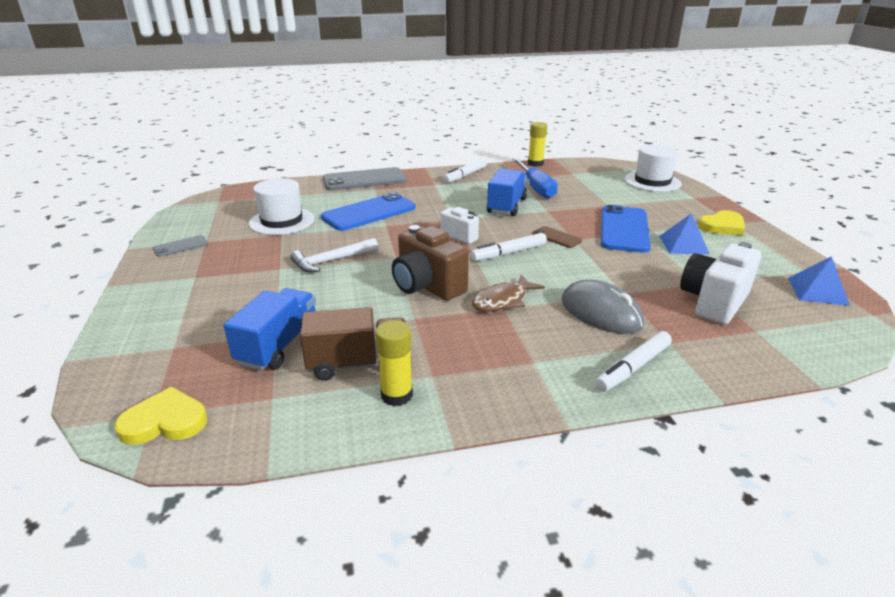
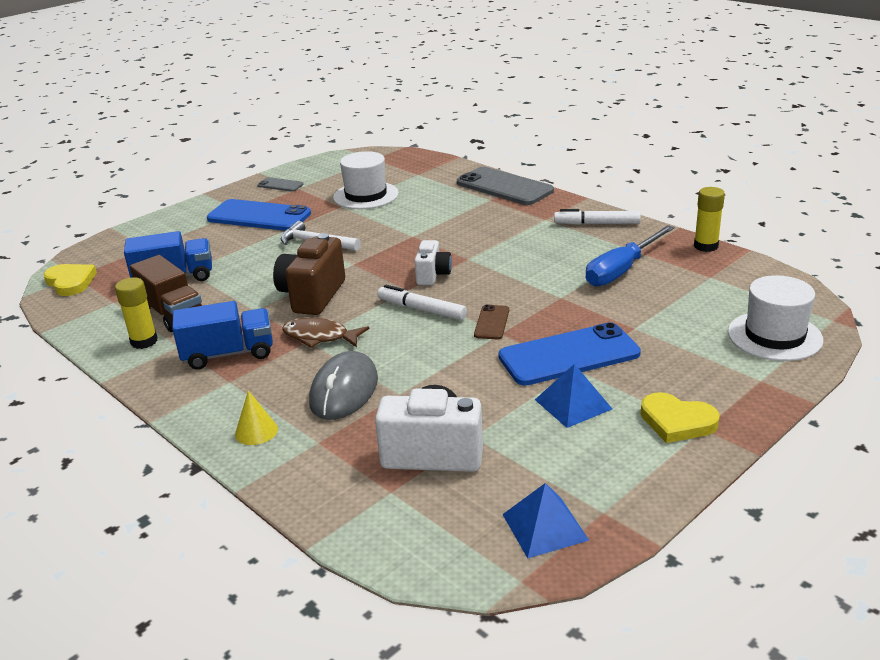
camera: 60 degrees right, 0 degrees up
blue phone [321,192,416,231] -> blue phone moved to [207,199,311,231]
blue truck [487,169,527,216] -> blue truck moved to [172,301,273,370]
white marker [595,331,672,392] -> yellow cone [235,390,278,445]

